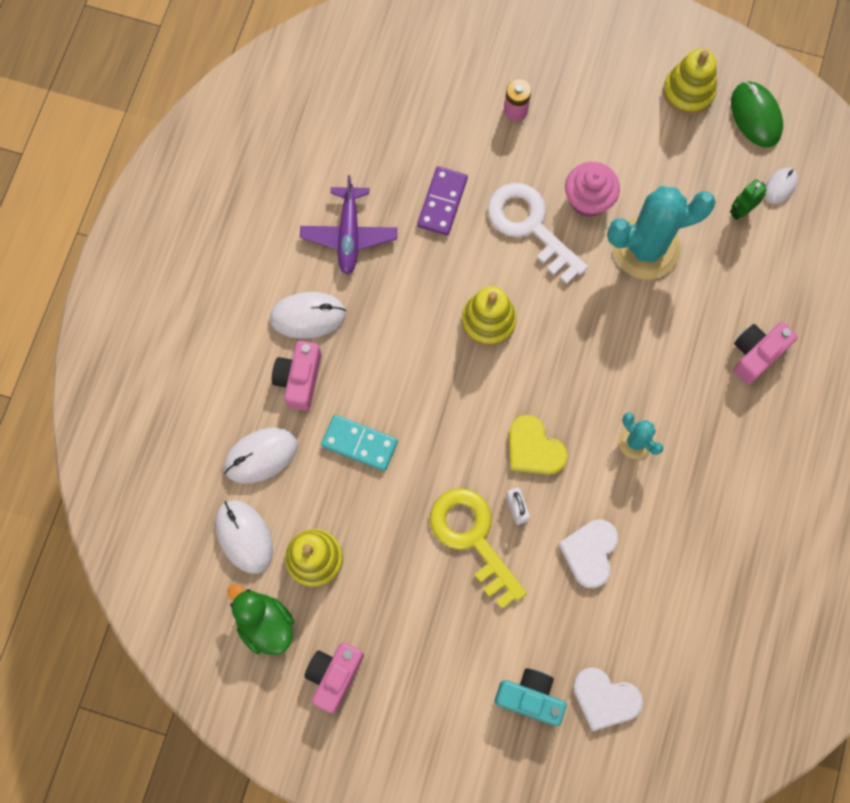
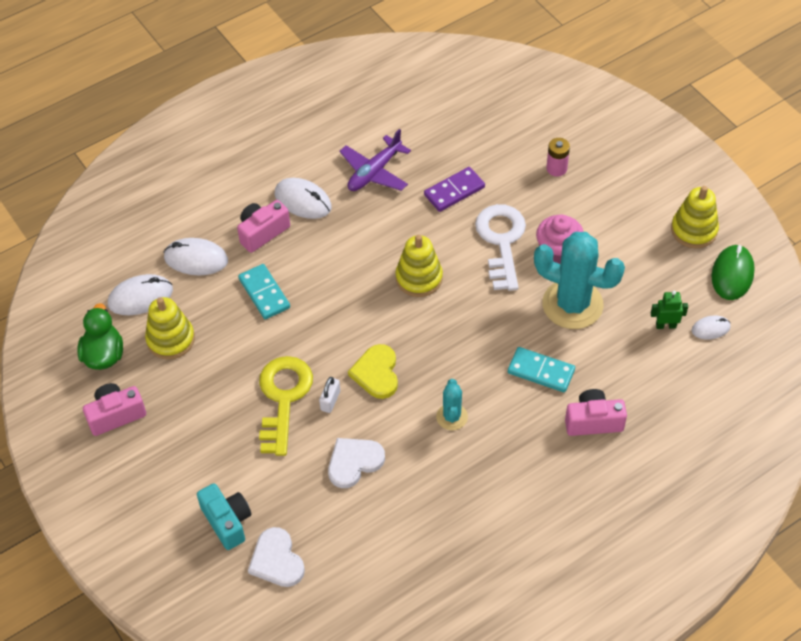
camera: 40 degrees right, 20 degrees down
white mouse [215,500,273,574] -> white mouse turned 60 degrees clockwise [108,274,173,315]
none -> turquoise domino [508,347,575,392]

